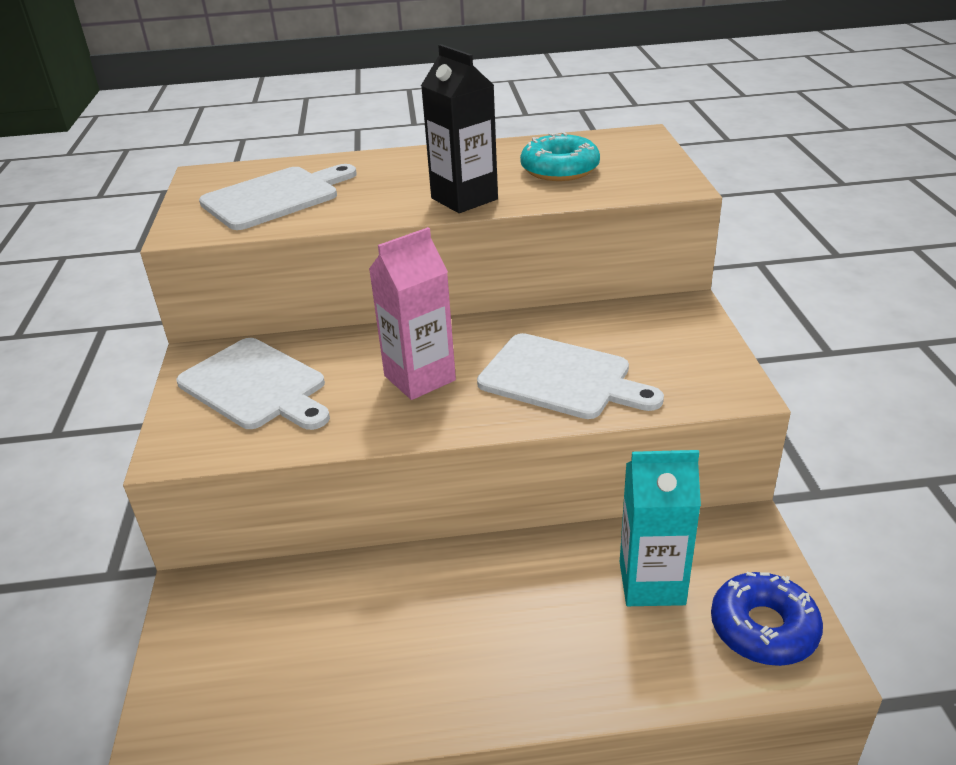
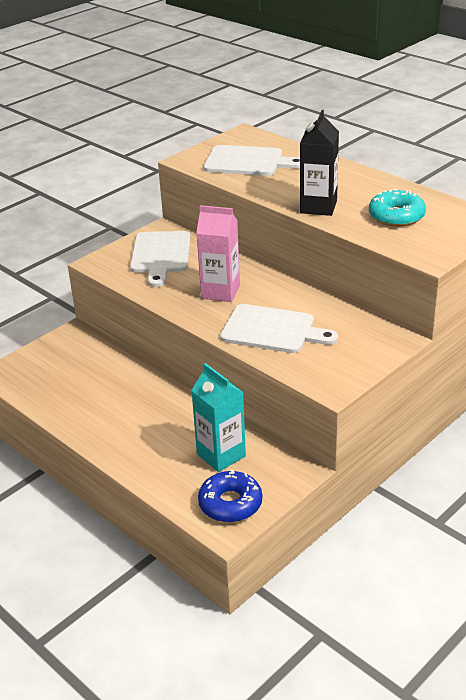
camera: 50 degrees right, 0 degrees up
white cutting board [477,333,664,419] -> white cutting board turned 60 degrees counterclockwise [220,304,338,353]

